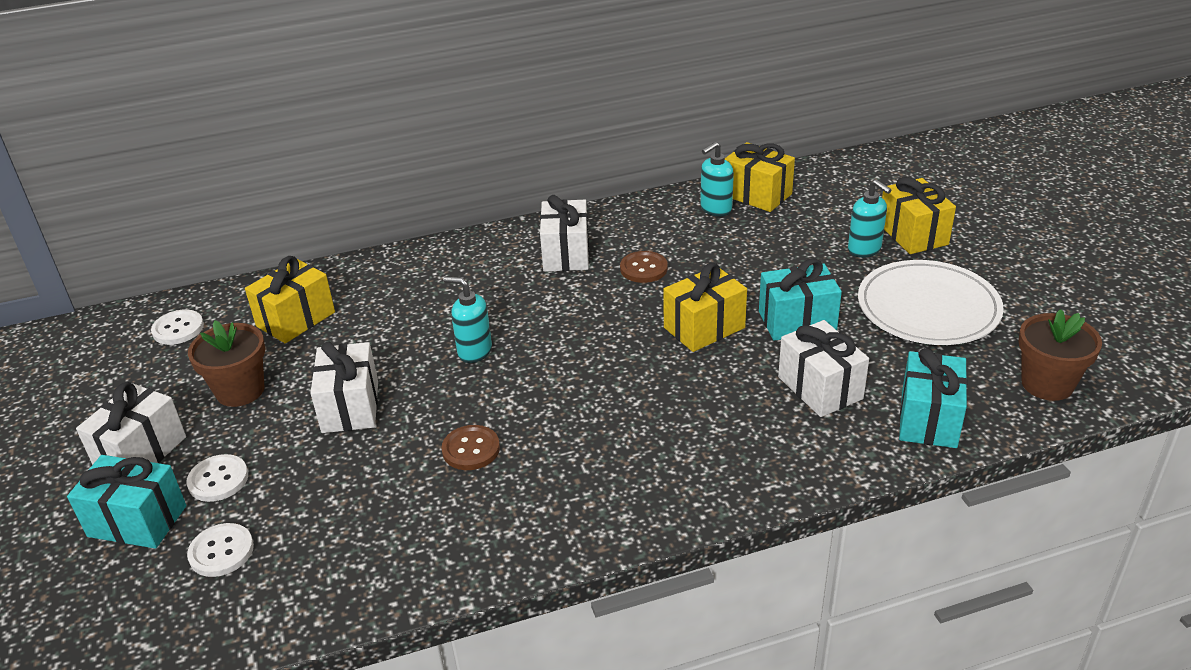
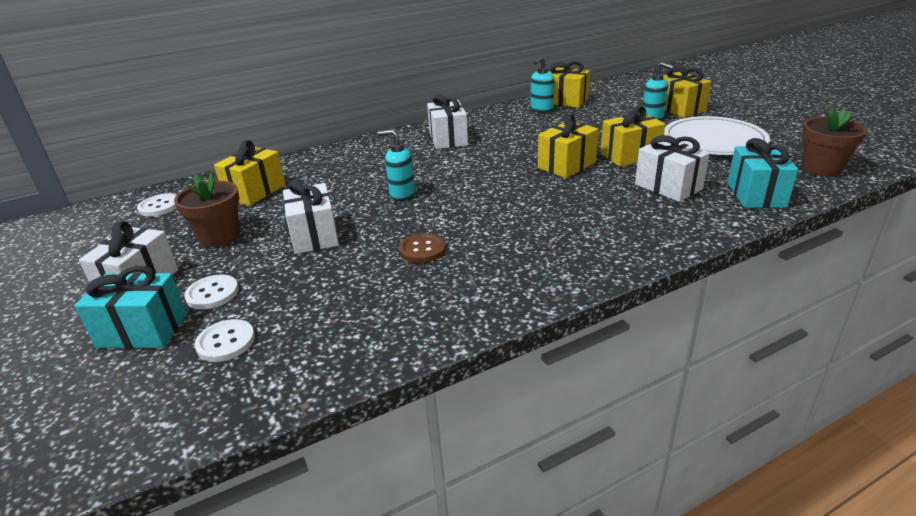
camera: 10 degrees left, 5 degrees down
brown button [620,251,668,283] -> none
turquoise gift [759,258,842,341] -> yellow gift [600,106,665,167]

